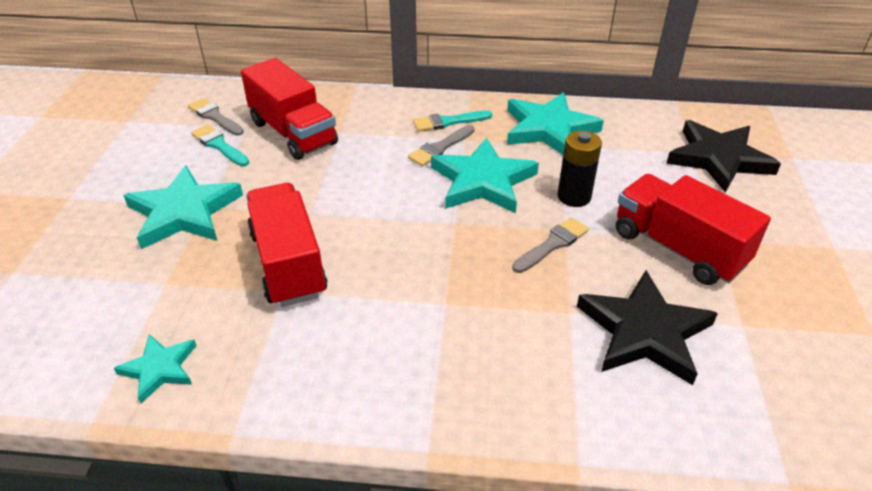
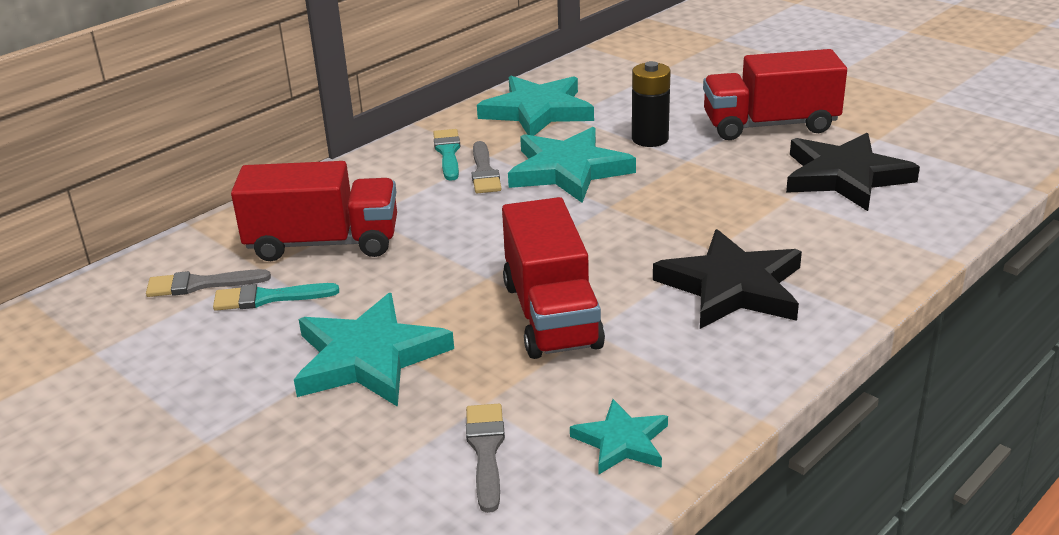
camera: 50 degrees left, 10 degrees down
red truck [246,183,328,307] -> red truck turned 120 degrees counterclockwise [502,197,605,359]
turquoise brush [413,111,492,132] -> turquoise brush turned 150 degrees clockwise [433,129,460,181]
grey brush [512,217,589,273] -> grey brush moved to [466,404,505,513]
black star [666,120,781,193] -> black star moved to [653,229,802,329]

